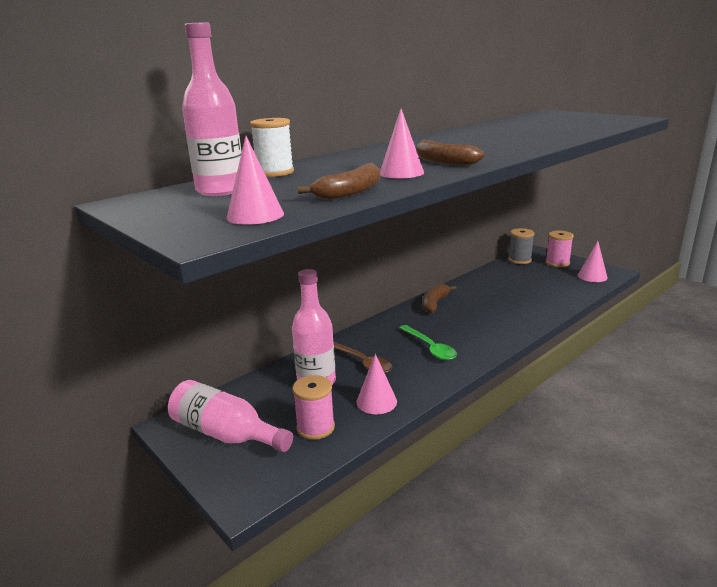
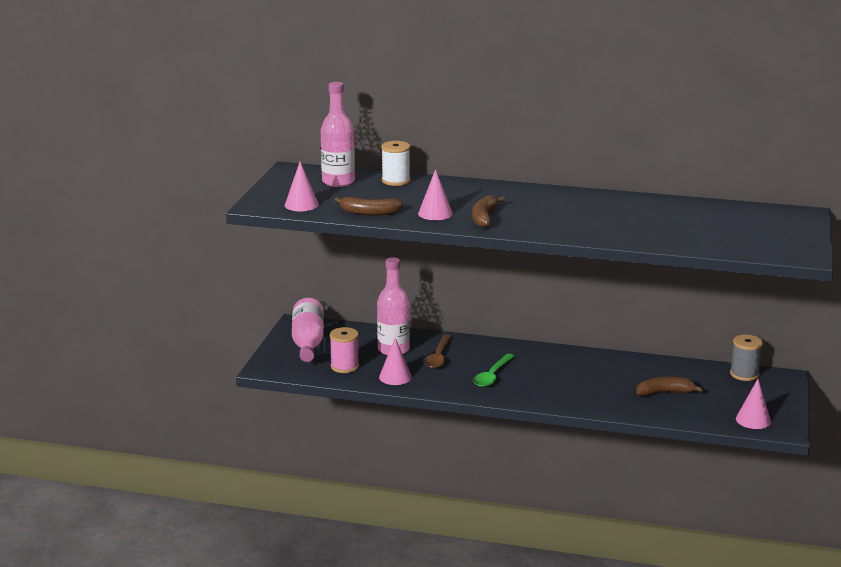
camera: 55 degrees right, 0 degrees up
brown banana [423,284,457,314] -> brown banana moved to [636,377,704,396]
pink spool [546,231,574,267] -> none

